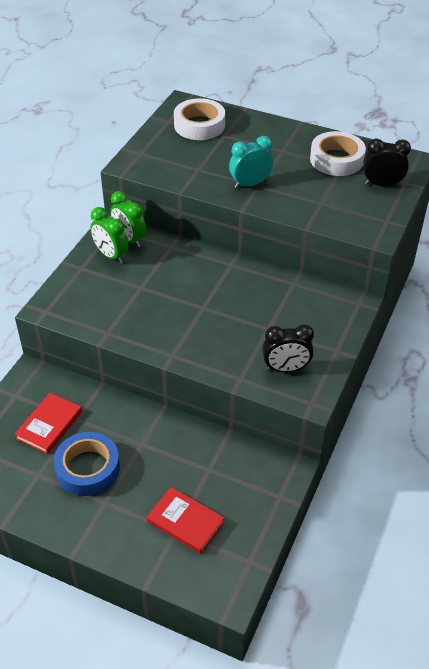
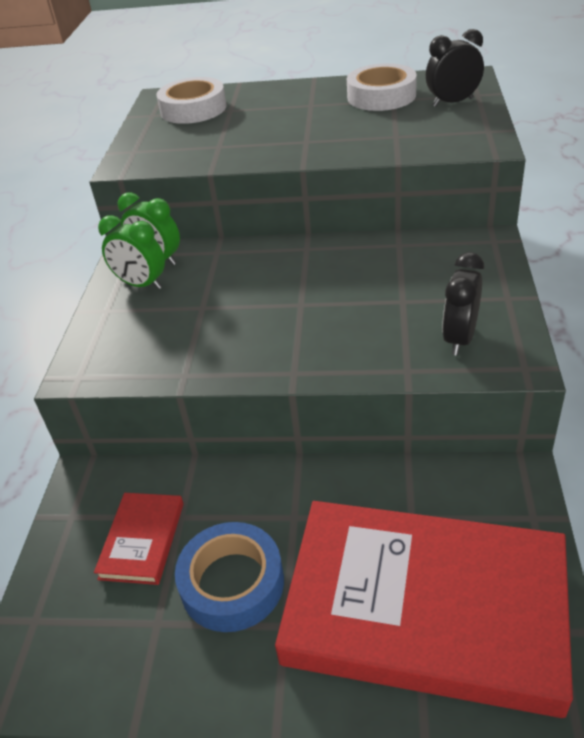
camera: 15 degrees left, 5 degrees down
red book [147,487,224,554] -> red book [275,501,573,718], size x2.44
turquoise clock [229,136,274,188] -> none
black clock [262,324,314,372] -> black clock turned 135 degrees clockwise [442,252,484,356]

